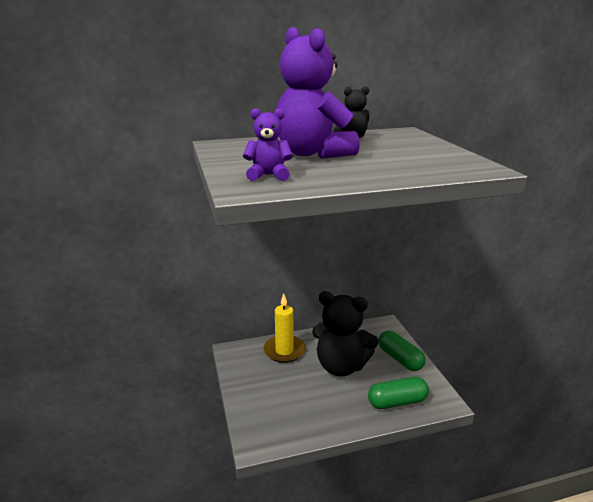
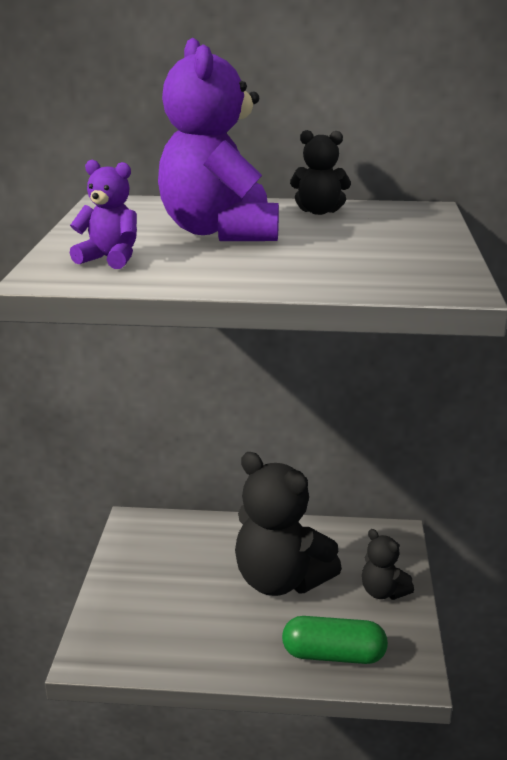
camera: 20 degrees right, 0 degrees up
yellow candle [264,293,305,363] -> none
green capsule [378,331,426,371] -> black teddy bear [362,529,414,600]

